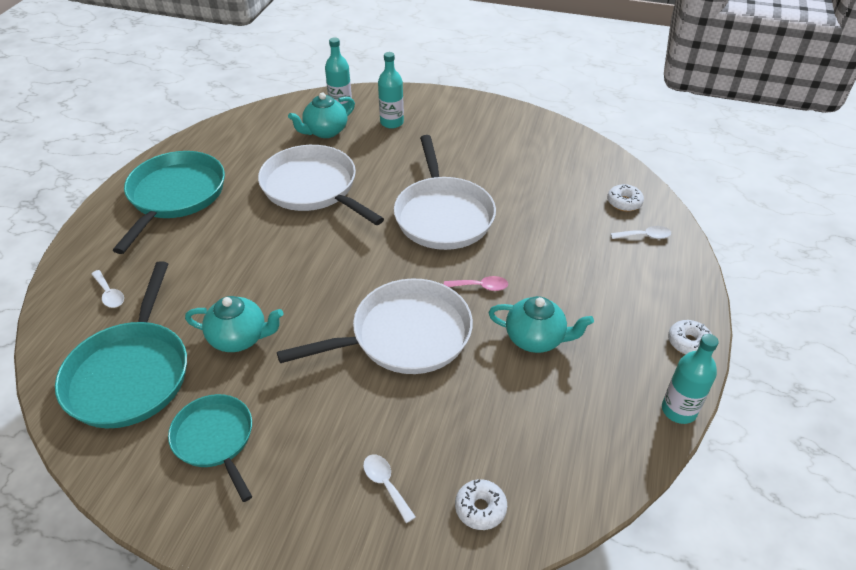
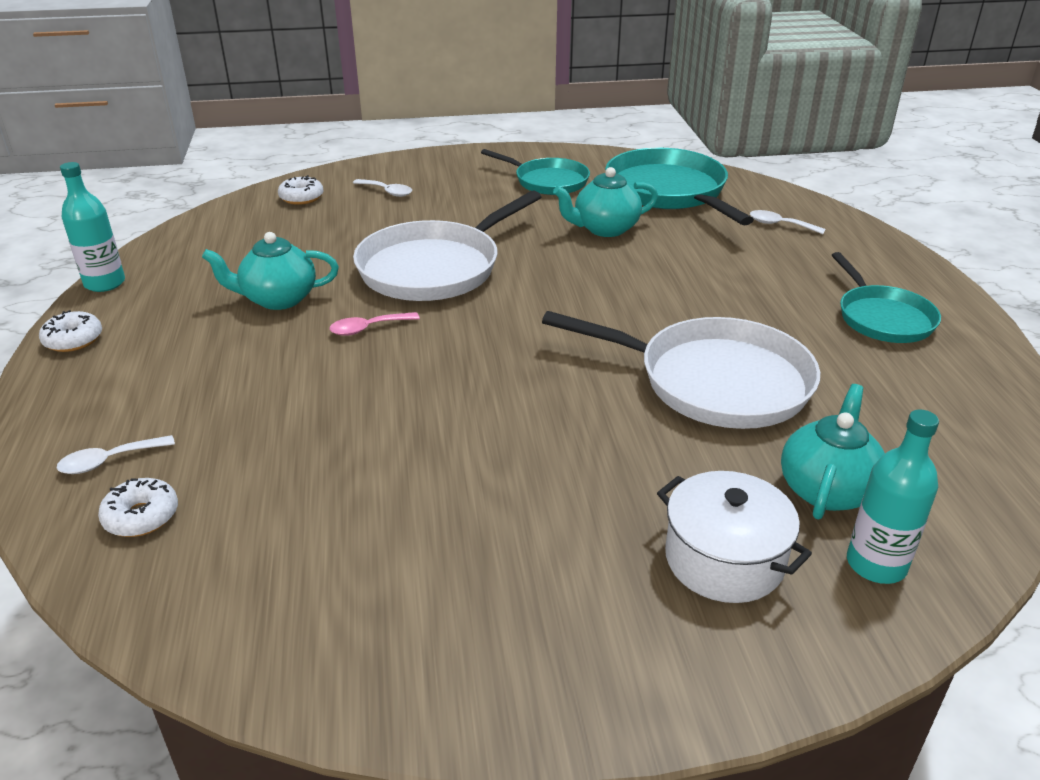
camera: 155 degrees right, 10 degrees down
turquoise pan [113,151,225,254] -> turquoise pan [832,252,941,343], size x0.62
turquoise bottle [378,52,404,129] -> white pot [657,471,812,603]
white pan [394,135,496,250] -> none

